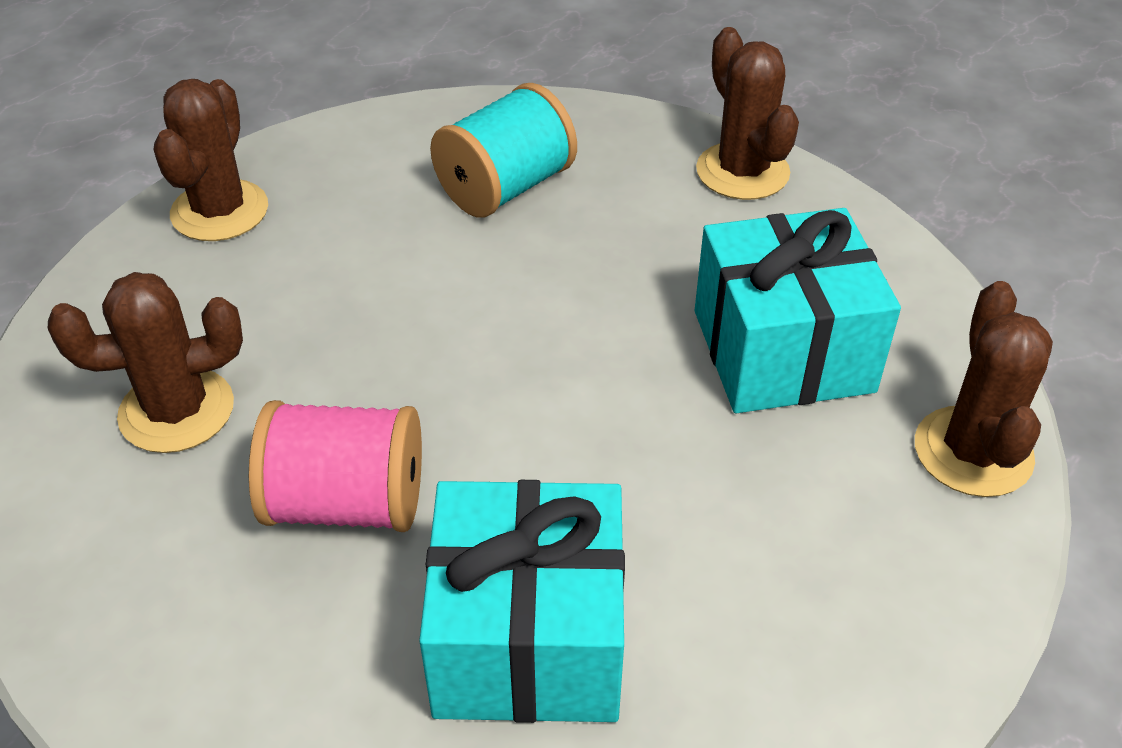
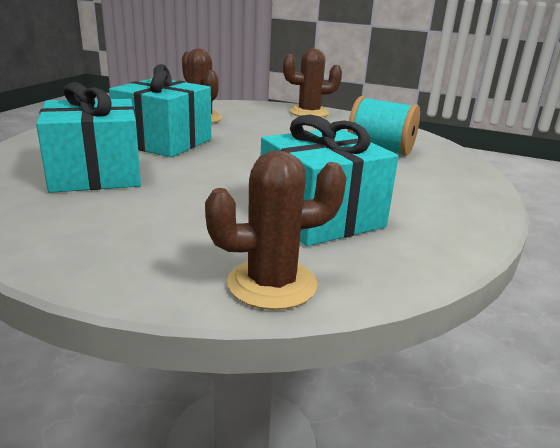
camera: 70 degrees right, 20 degrees down
pink spool [249,400,422,532] -> turquoise gift [109,64,211,157]
brown cactus [696,27,799,200] -> none

